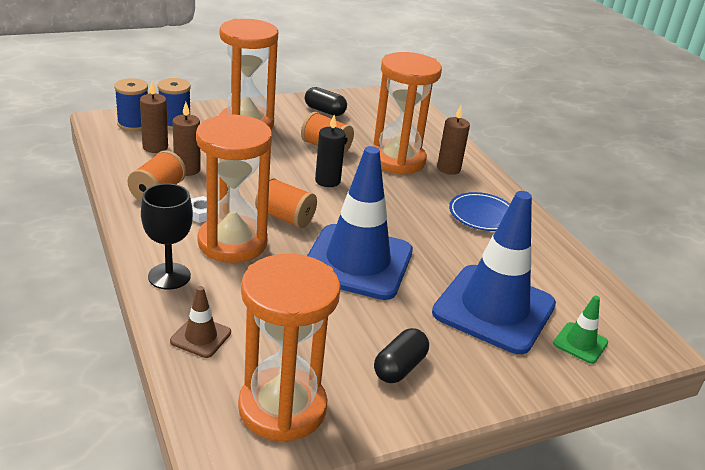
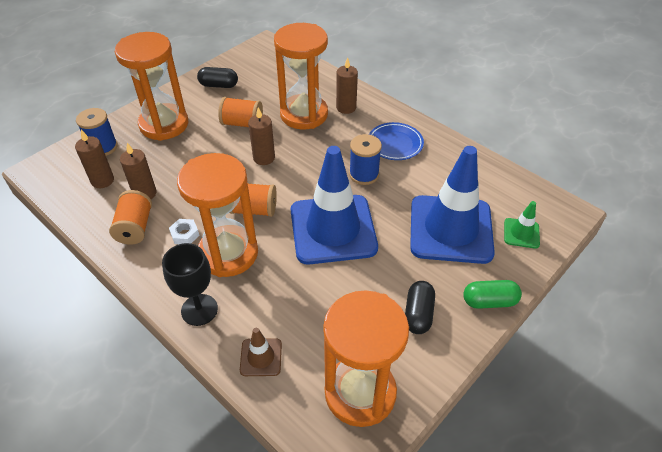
camera: 20 degrees left, 15 degrees up
blue spool [114,78,148,131] -> blue spool moved to [349,134,382,185]
black candle [315,115,346,187] -> brown candle [248,107,275,165]
none -> green capsule [463,280,522,309]

